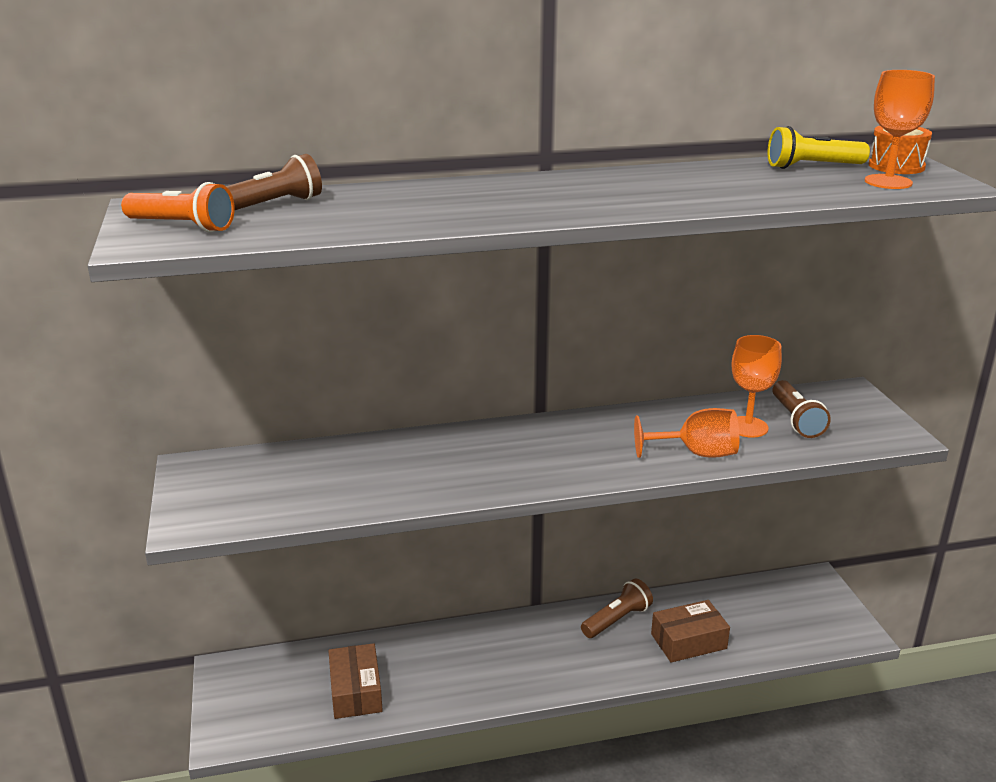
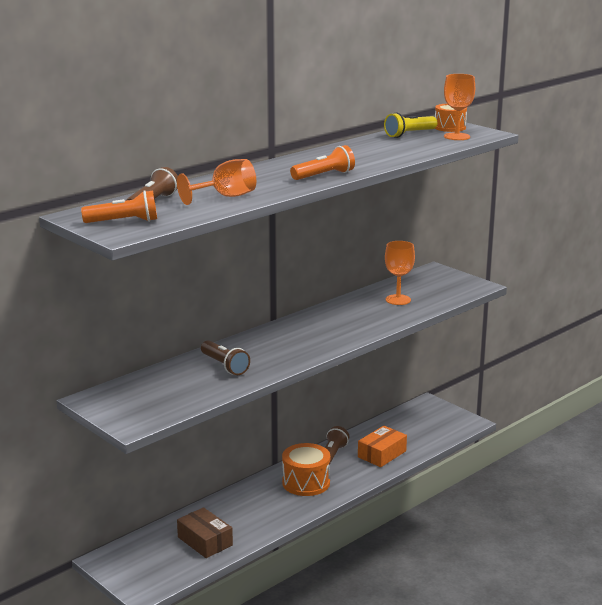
camera: 30 degrees left, 5 degrees down
orange goblet [634,408,740,458] -> orange goblet moved to [177,159,256,205]
brown box [651,600,730,663] -> orange box [358,426,407,467]
brown flashlight [772,380,831,438] -> brown flashlight moved to [201,341,250,375]
none -> orange drum [282,443,330,496]
none -> orange flashlight [290,145,355,180]

